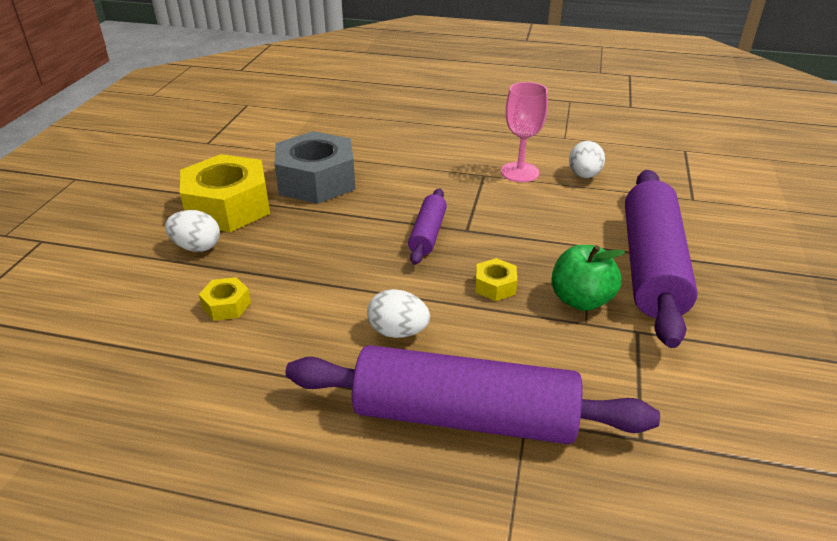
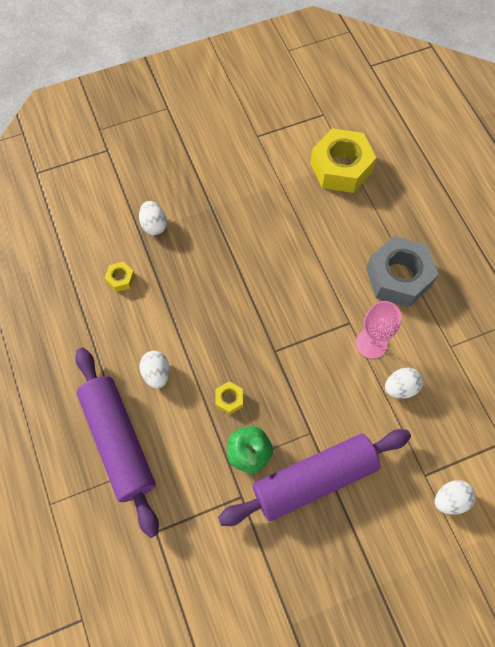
camera: 55 degrees right, 30 degrees up
yellow nut [180,154,270,232] -> yellow nut moved to [310,128,376,193]
grey nut [274,131,356,204] -> grey nut moved to [366,236,438,307]
purple rolling pin [408,189,447,265] -> none
none -> white egg [435,480,476,515]

